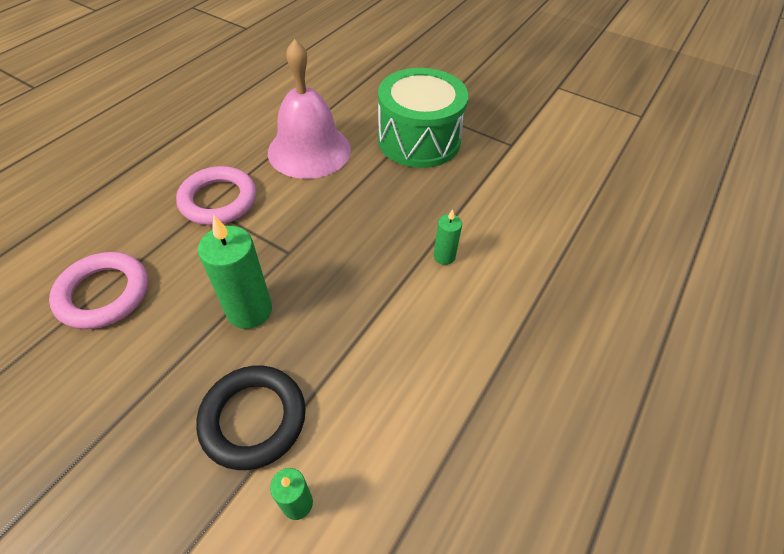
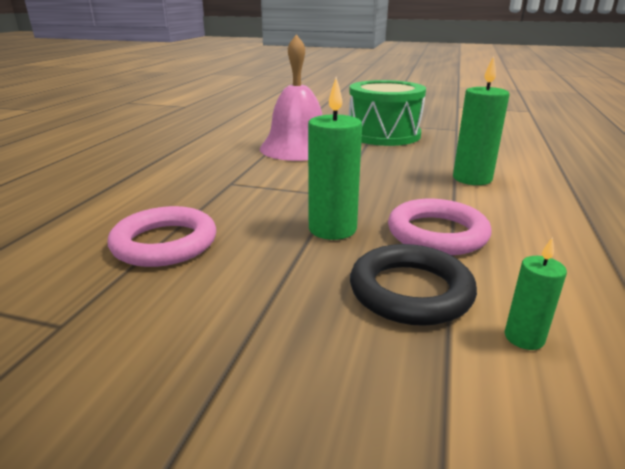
camera: 15 degrees left, 25 degrees down
pink ring [176,166,256,225] -> pink ring moved to [388,199,492,255]
green candle [434,209,462,265] -> green candle [453,56,510,185], size x1.85

